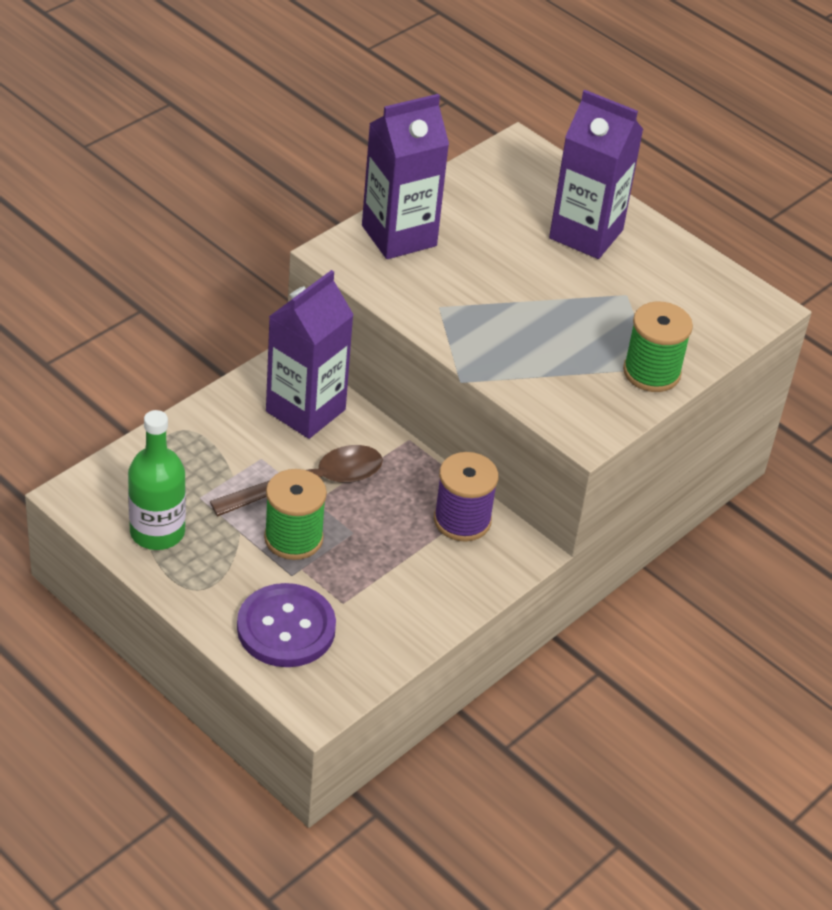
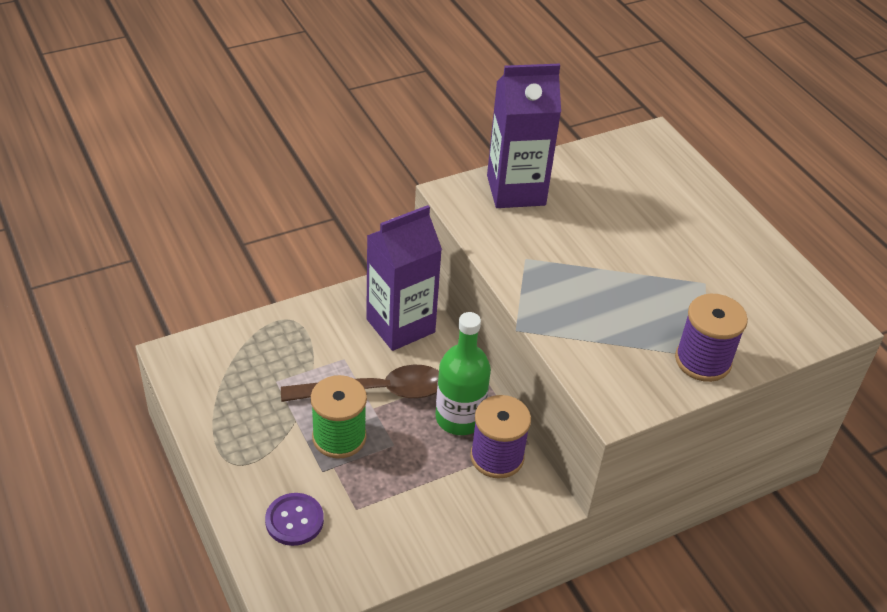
camera: 20 degrees right, 0 degrees up
green bottle [128,410,186,550] -> green bottle moved to [436,312,491,435]
purple button [237,583,336,667] -> purple button [265,493,324,546], size x0.63
purple carton [549,90,644,259] -> none
green spool [623,302,693,392] -> purple spool [675,294,748,382]

